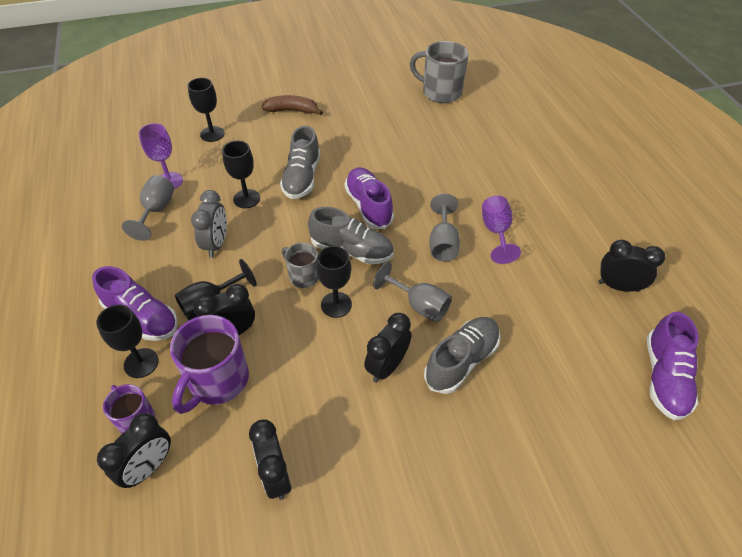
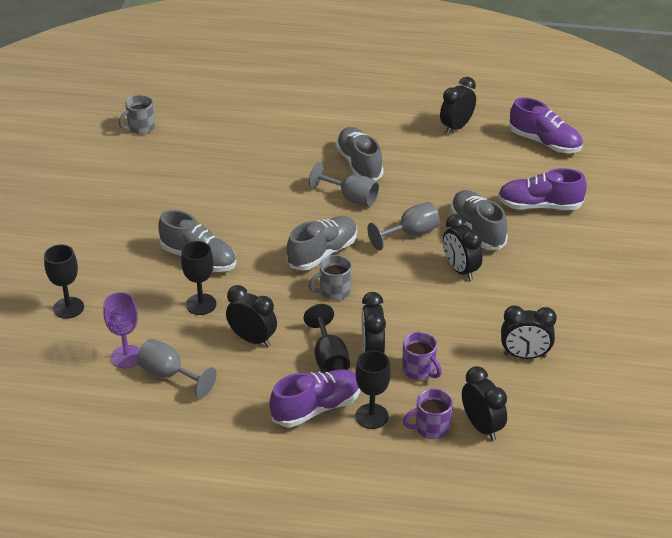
camera: 65 degrees left, 10 degrees down
purple mug [170,315,249,414] -> purple mug [402,332,442,380], size x0.58
grey clock [191,190,227,257] -> black clock [226,285,277,347]
brown banana [262,95,323,115] -> none
black goblet [316,246,352,318] -> none
purple shoe [344,167,394,229] -> purple shoe moved to [498,168,587,210]
grey mug [410,41,468,103] -> grey mug [119,95,155,134], size x0.58
purple goblet [482,196,521,264] -> grey shoe [335,127,384,181]

